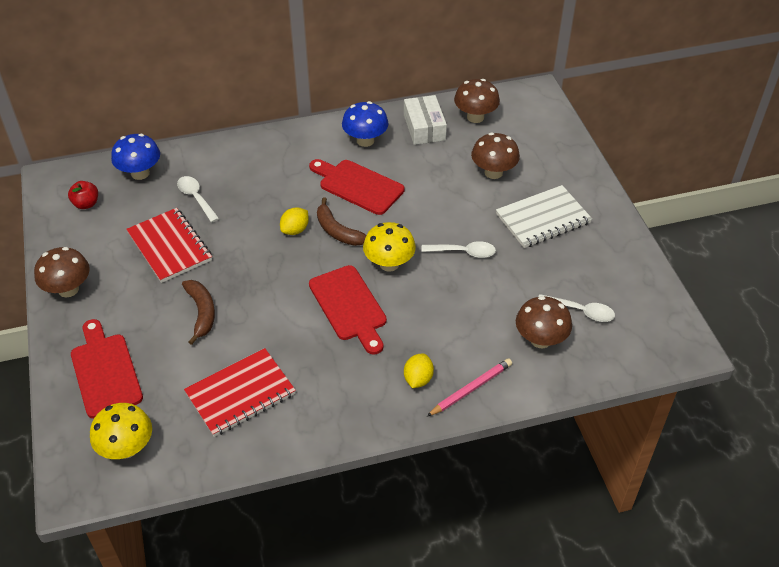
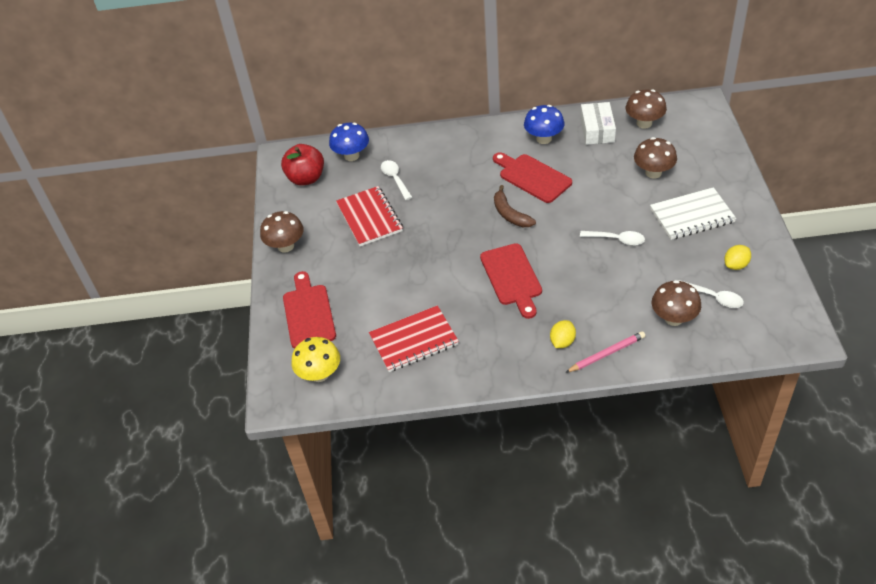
camera: 15 degrees right, 0 degrees up
red apple [68,181,98,209] -> red apple [281,144,324,186], size x1.75
brown banana [182,280,215,345] -> none
yellow lemon [280,207,309,235] -> yellow lemon moved to [724,245,751,270]
yellow mushroom [363,222,416,272] -> none

